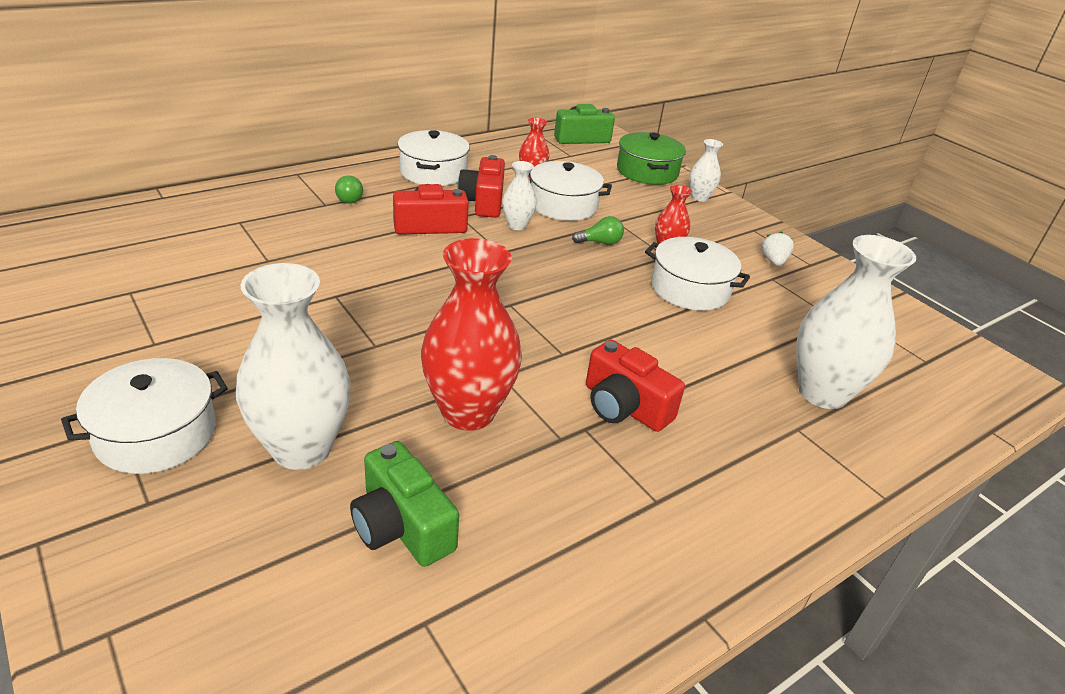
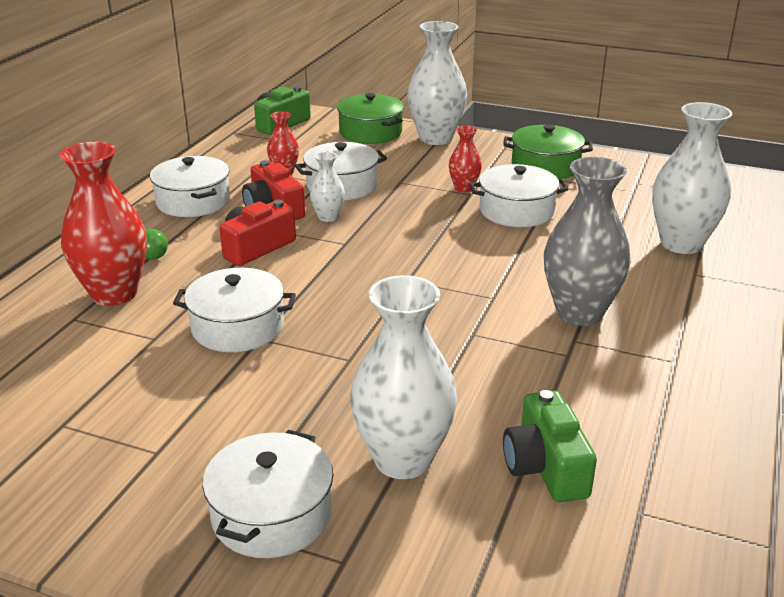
camera: 30 degrees left, 5 degrees down
green camera [350,441,459,567] -> green camera turned 60 degrees clockwise [503,390,597,502]
red vase [421,238,522,431] -> red vase moved to [60,142,147,306]
green light bulb [572,216,624,245] -> none
red camera [586,340,685,432] -> grey vase [544,157,630,326]
white vase [689,139,723,202] -> white vase [407,21,467,145], size x2.00
white strawberry [762,232,794,266] -> green pot [503,125,593,180]
none -> white pot [173,268,296,352]

